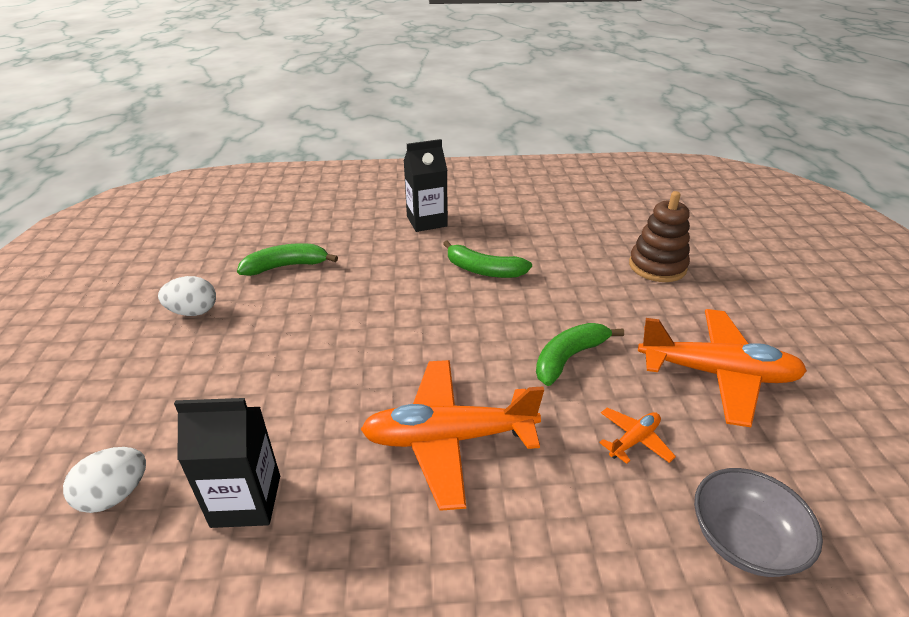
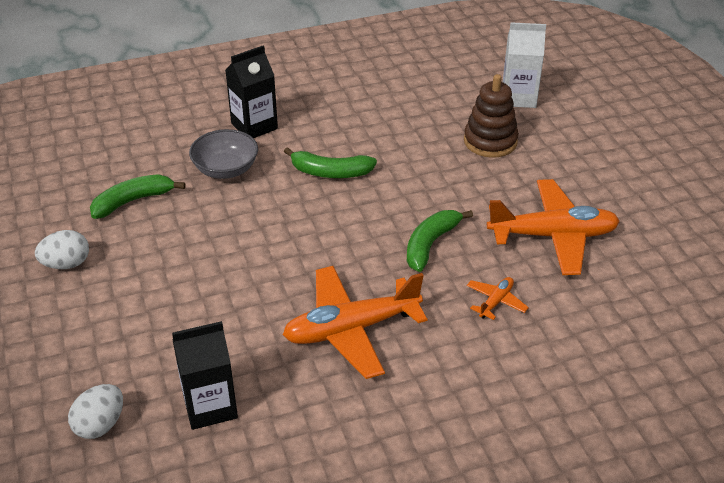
camera: 15 degrees left, 5 degrees up
grey bowl [694,468,823,577] -> grey bowl moved to [189,129,258,179]
none -> white carton [503,22,546,108]

